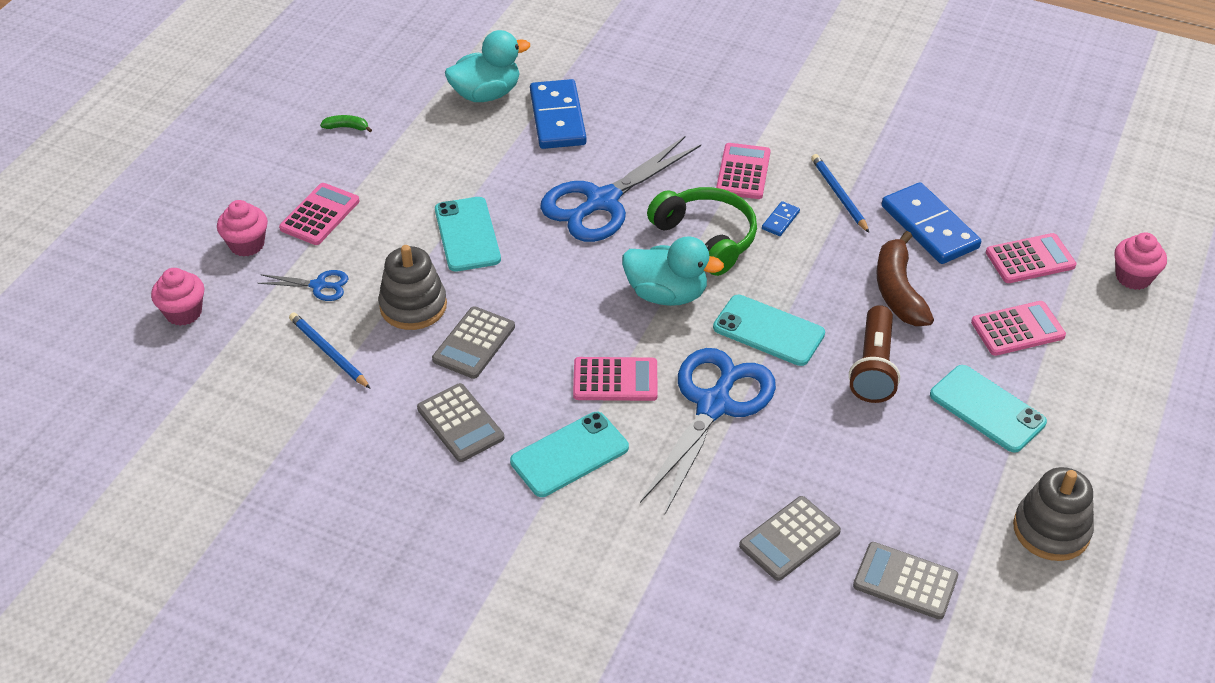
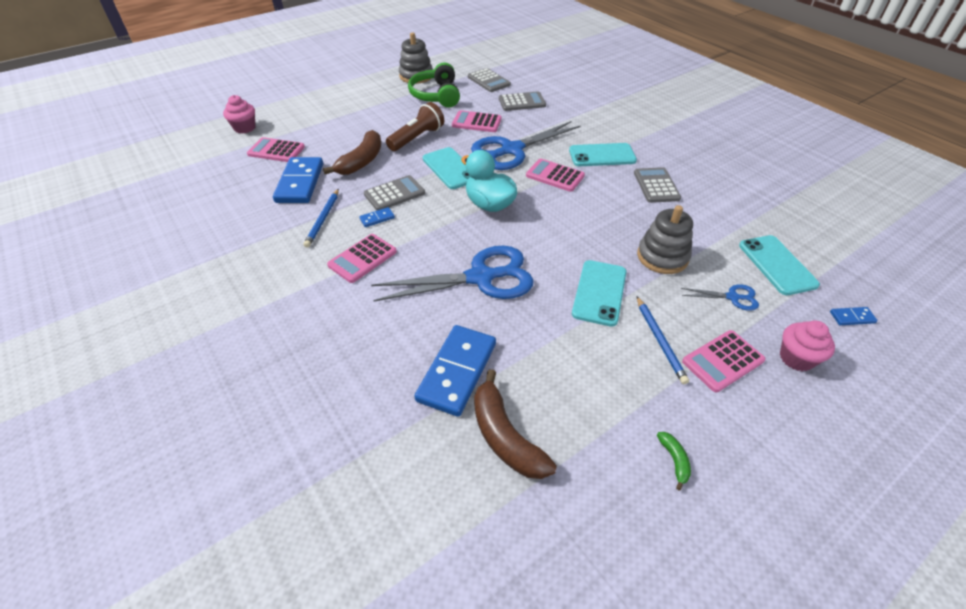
camera: 150 degrees left, 0 degrees up
pink cupcake [151,268,204,326] -> blue domino [830,307,878,325]
blue scissors [258,270,348,301] -> blue scissors turned 150 degrees clockwise [681,284,759,311]
blue pencil [289,312,371,389] -> blue pencil moved to [637,297,689,384]
green banana [320,115,372,132] -> green banana turned 135 degrees counterclockwise [657,432,691,491]
grey calculator [432,306,515,379] -> grey calculator moved to [364,175,425,210]
turquoise duck [445,30,530,102] -> brown banana [474,369,557,479]
green headphones [647,187,757,276] -> green headphones moved to [408,62,460,107]
turquoise phone [930,365,1047,453] -> turquoise phone moved to [739,235,820,295]
pink calculator [971,301,1066,356] -> pink calculator moved to [452,110,502,132]

